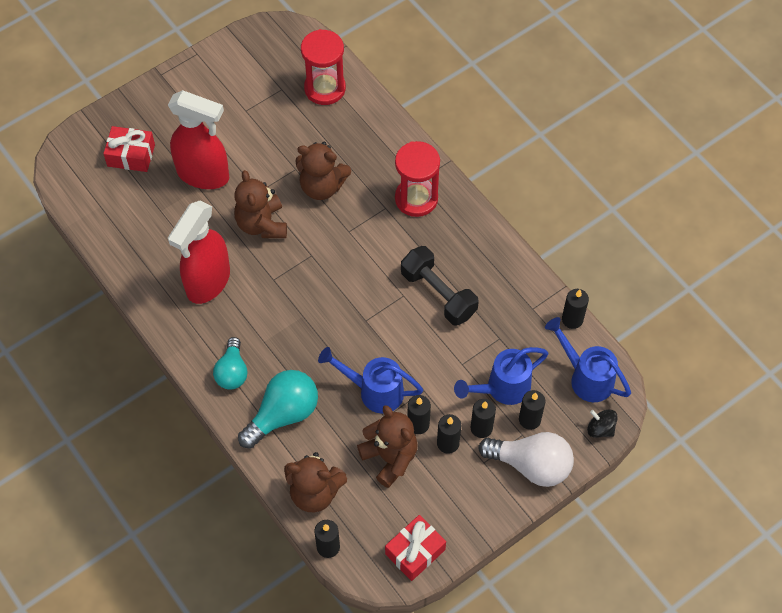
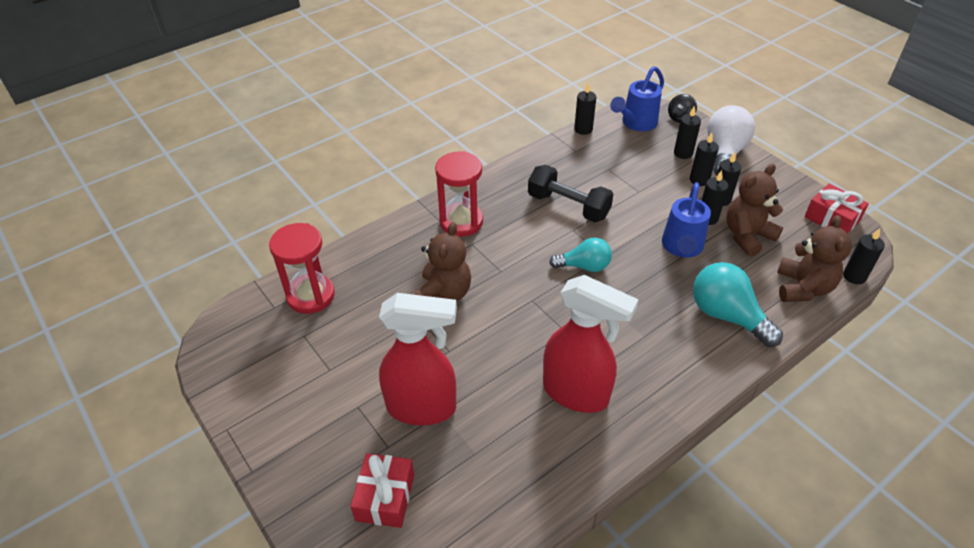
camera: 90 degrees left, 15 degrees down
red spray bottle [168,90,229,189] -> red spray bottle turned 75 degrees clockwise [379,293,457,425]
turquoise light bulb [213,337,248,390] -> turquoise light bulb moved to [549,237,612,272]
brown teddy bear [234,170,287,238] -> none
black dumbbell [401,246,479,326] -> black dumbbell turned 75 degrees clockwise [528,165,613,222]
blue watering can [454,347,548,405] -> none

